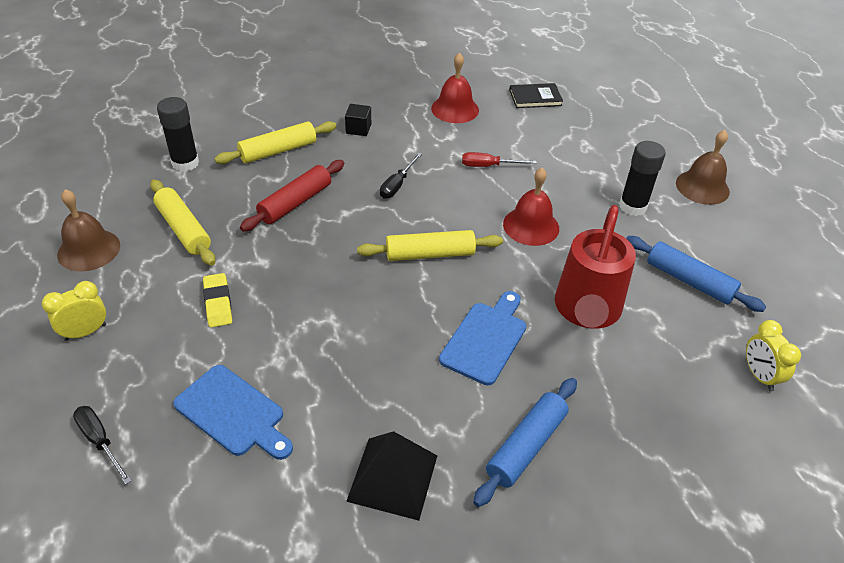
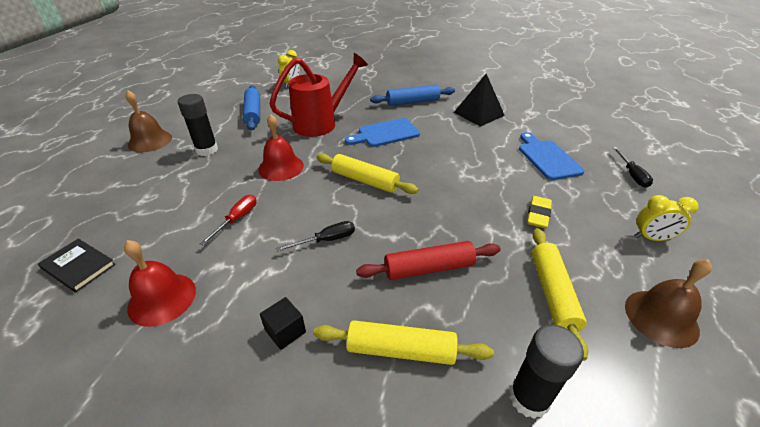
camera: 140 degrees left, 5 degrees down
red screwdriver [462,152,537,167] -> red screwdriver turned 105 degrees counterclockwise [200,195,257,246]

